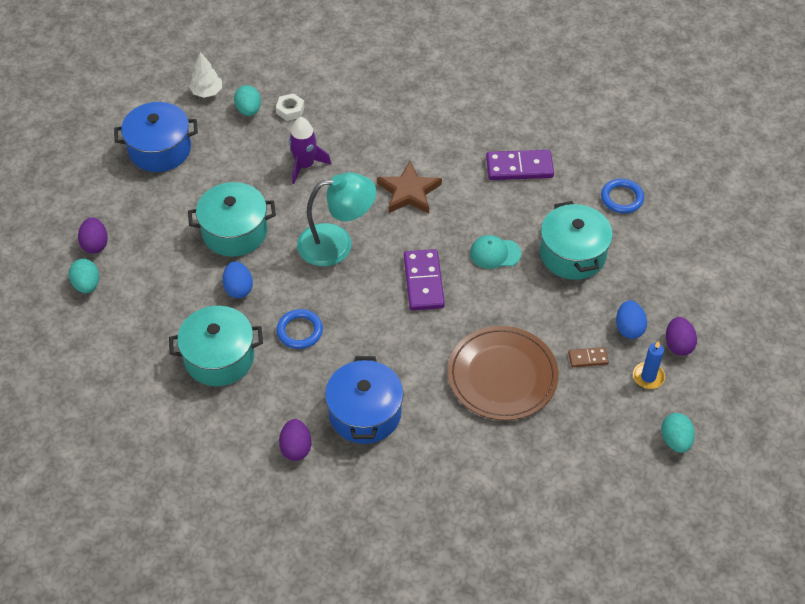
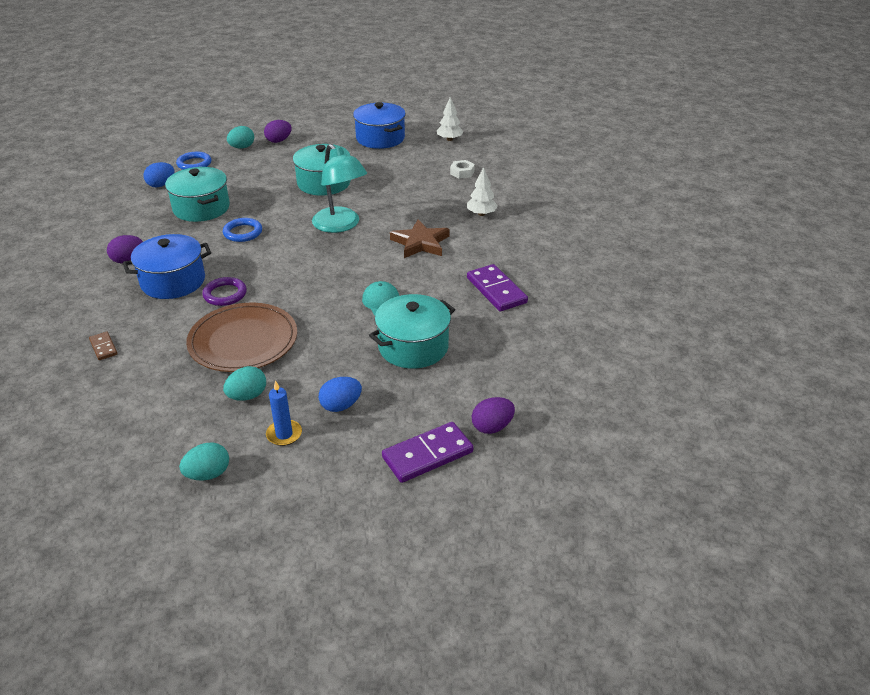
camera: 65 degrees right, 15 degrees down
blue egg [223,261,253,298] -> blue egg moved to [143,162,174,187]
turquoise egg [234,85,261,116] -> turquoise egg moved to [223,366,266,401]
purple rocket [289,117,331,184] -> none
purple domino [404,249,445,311] -> purple domino moved to [382,422,473,483]
brown domino [568,347,609,368] -> brown domino moved to [89,332,117,360]
blue ring [601,179,644,213] -> blue ring moved to [176,152,211,170]
purple egg [666,317,697,356] -> purple egg moved to [472,397,515,434]
none -> purple ring [202,277,247,306]
none -> white tree [467,167,498,216]

